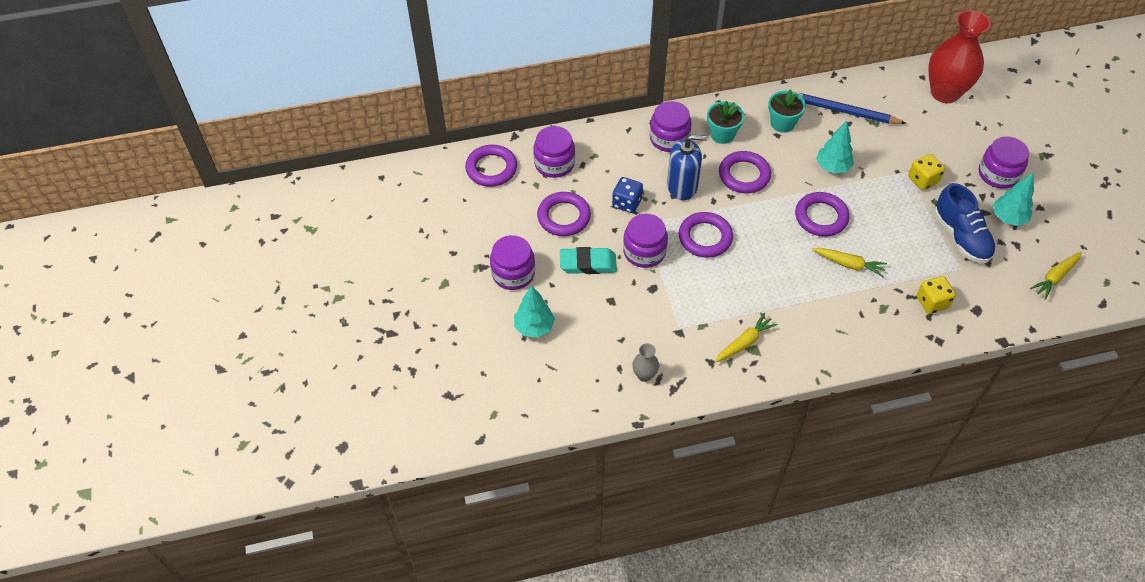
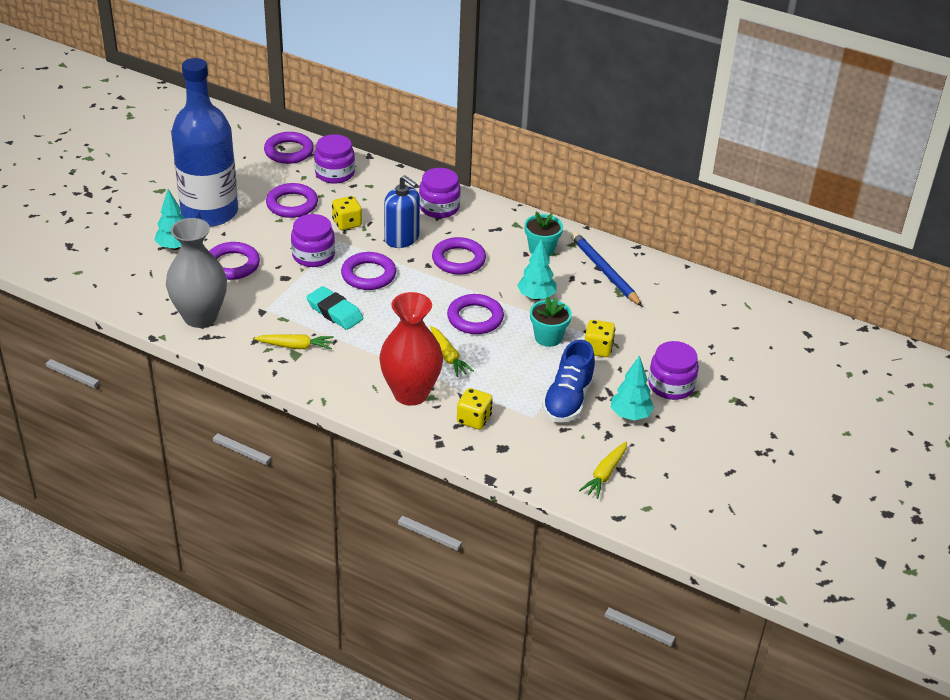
camera: 40 degrees right, 15 degrees down
purple jar [490,235,535,290] -> blue bottle [171,58,238,227]
turquoise eraser [560,247,617,274] -> turquoise eraser moved to [306,286,363,330]
blue dice [612,177,643,213] -> yellow dice [332,196,362,230]
grey vase [633,343,659,382] -> grey vase [166,218,227,328], size x2.31
turquoise flower pot [707,101,744,144] -> turquoise flower pot moved to [530,296,572,347]
red vase [928,10,991,103] -> red vase moved to [379,292,443,406]
yellow carrot [1030,252,1082,300] -> yellow carrot turned 60 degrees counterclockwise [579,442,627,499]
none -> purple ring [209,242,260,280]

